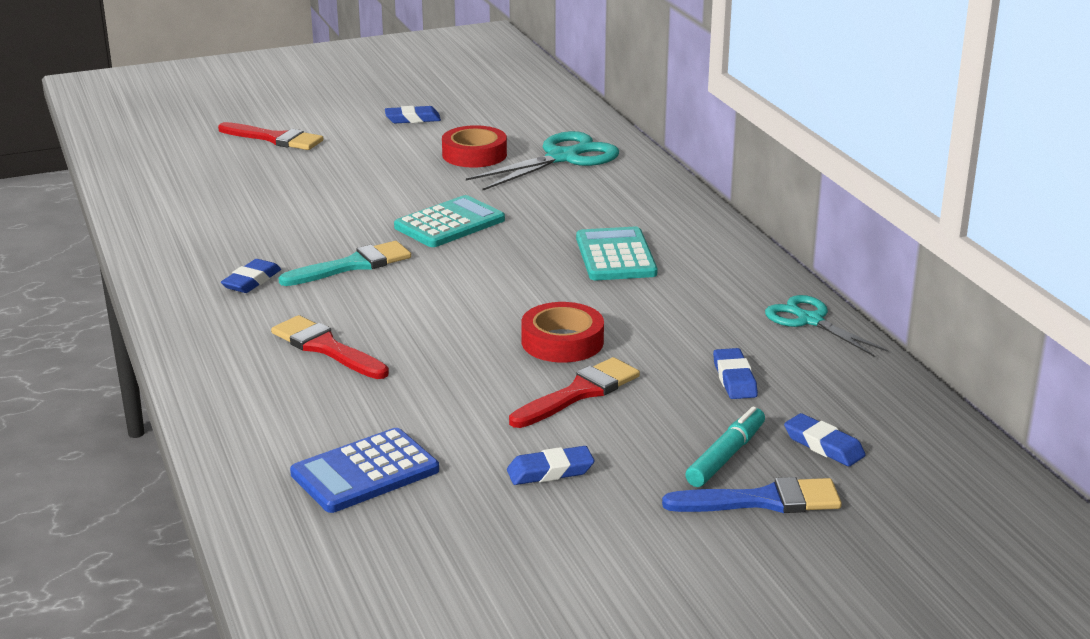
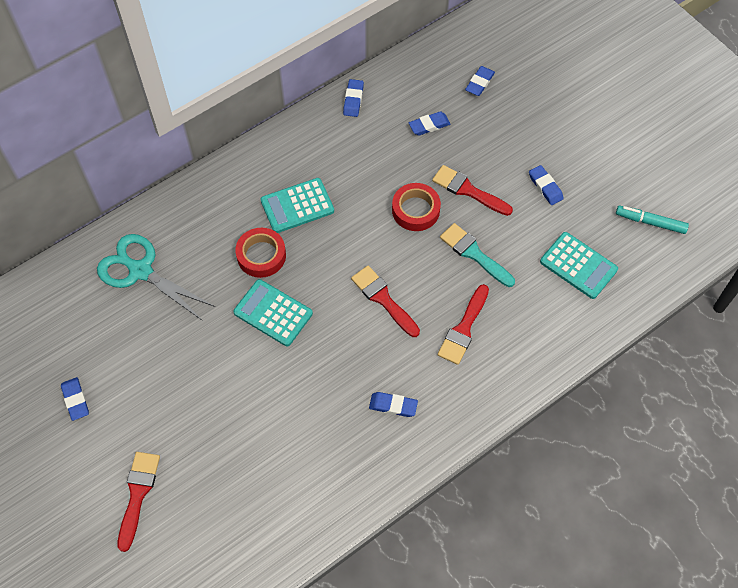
camera: 105 degrees left, 35 degrees up
turquoise brush [279,241,411,286] -> turquoise brush moved to [440,223,515,287]
blue calculator [290,428,439,513] -> turquoise calculator [540,232,618,299]
red tape [442,125,507,168] -> red tape moved to [235,228,286,278]
blue brush [662,477,842,513] -> none
turquoise marker [685,406,765,487] -> turquoise marker moved to [616,205,689,234]
turquoise scissors [765,295,889,356] -> blue eraser [343,79,364,117]
none -> red brush [351,266,420,337]

